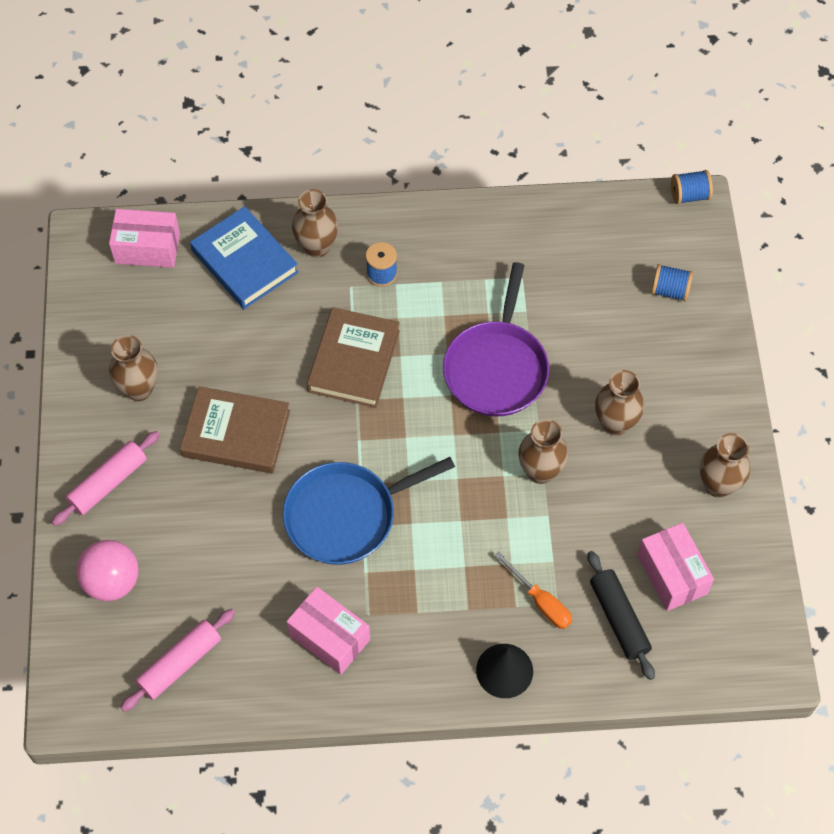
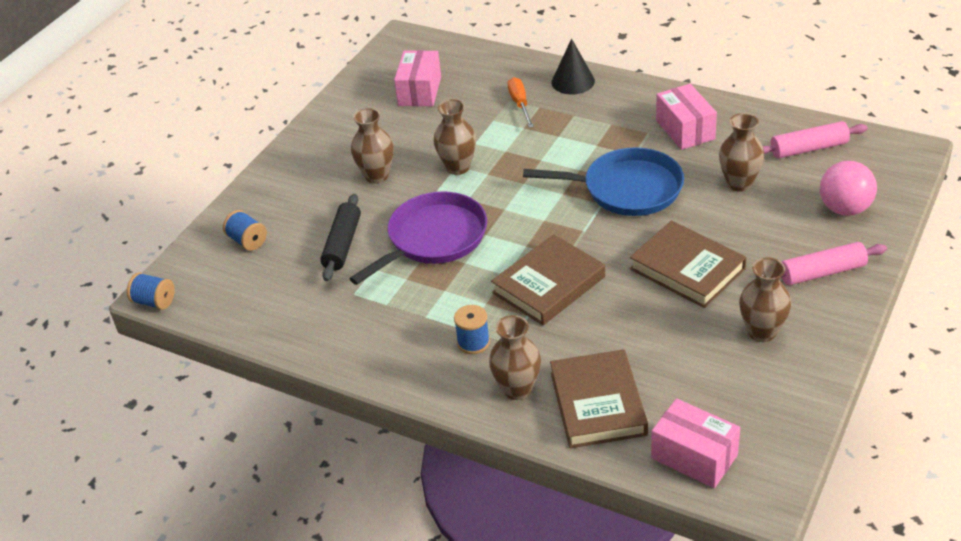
camera: 145 degrees left, 20 degrees down
blue book [190,206,299,309] -> brown book [550,349,648,448]
black rolling pin [587,551,655,680] -> black rolling pin moved to [320,194,361,281]
brown vase [700,433,750,498] -> brown vase moved to [719,113,765,192]

